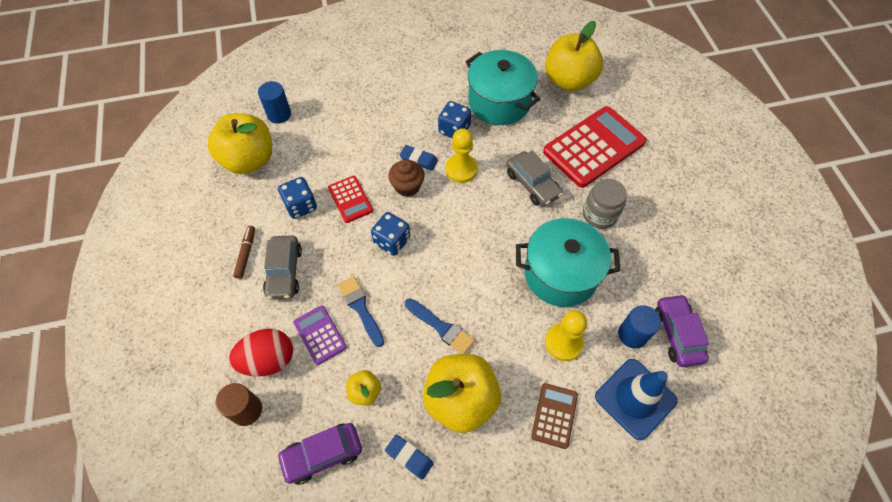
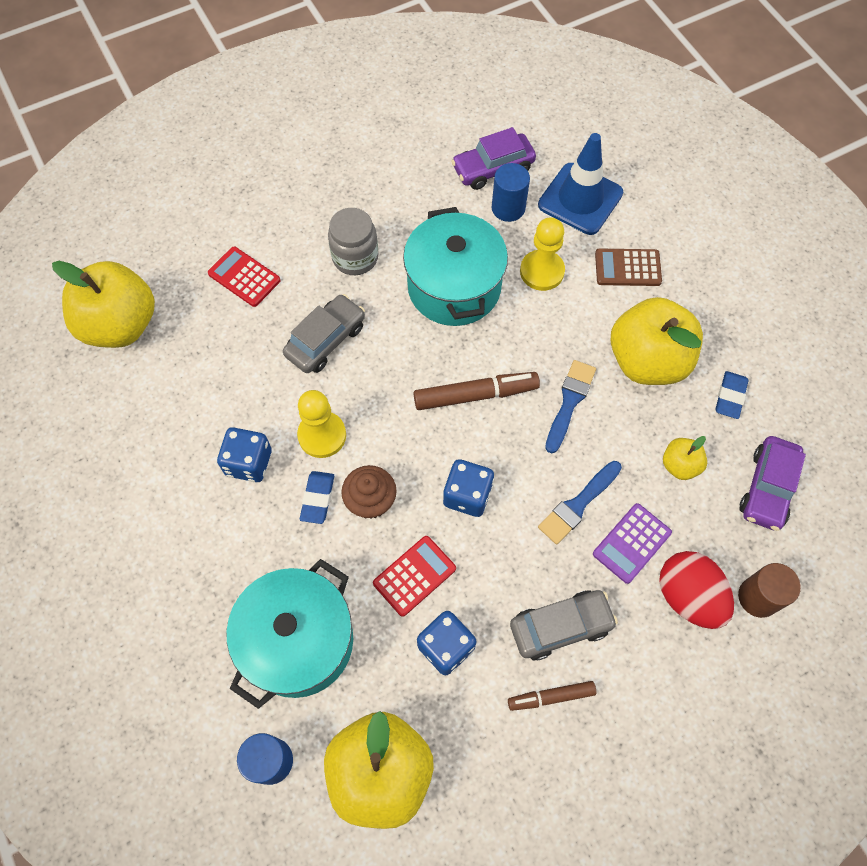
camera: 105 degrees left, 5 degrees up
purple car [277,423,362,485] -> purple car turned 60 degrees clockwise [740,436,806,531]
turquoise pot [466,50,540,125] -> turquoise pot moved to [226,559,353,709]
red calculator [543,106,647,188] -> red calculator [208,247,281,307], size x0.50
none -> brown marker [414,372,540,410]

